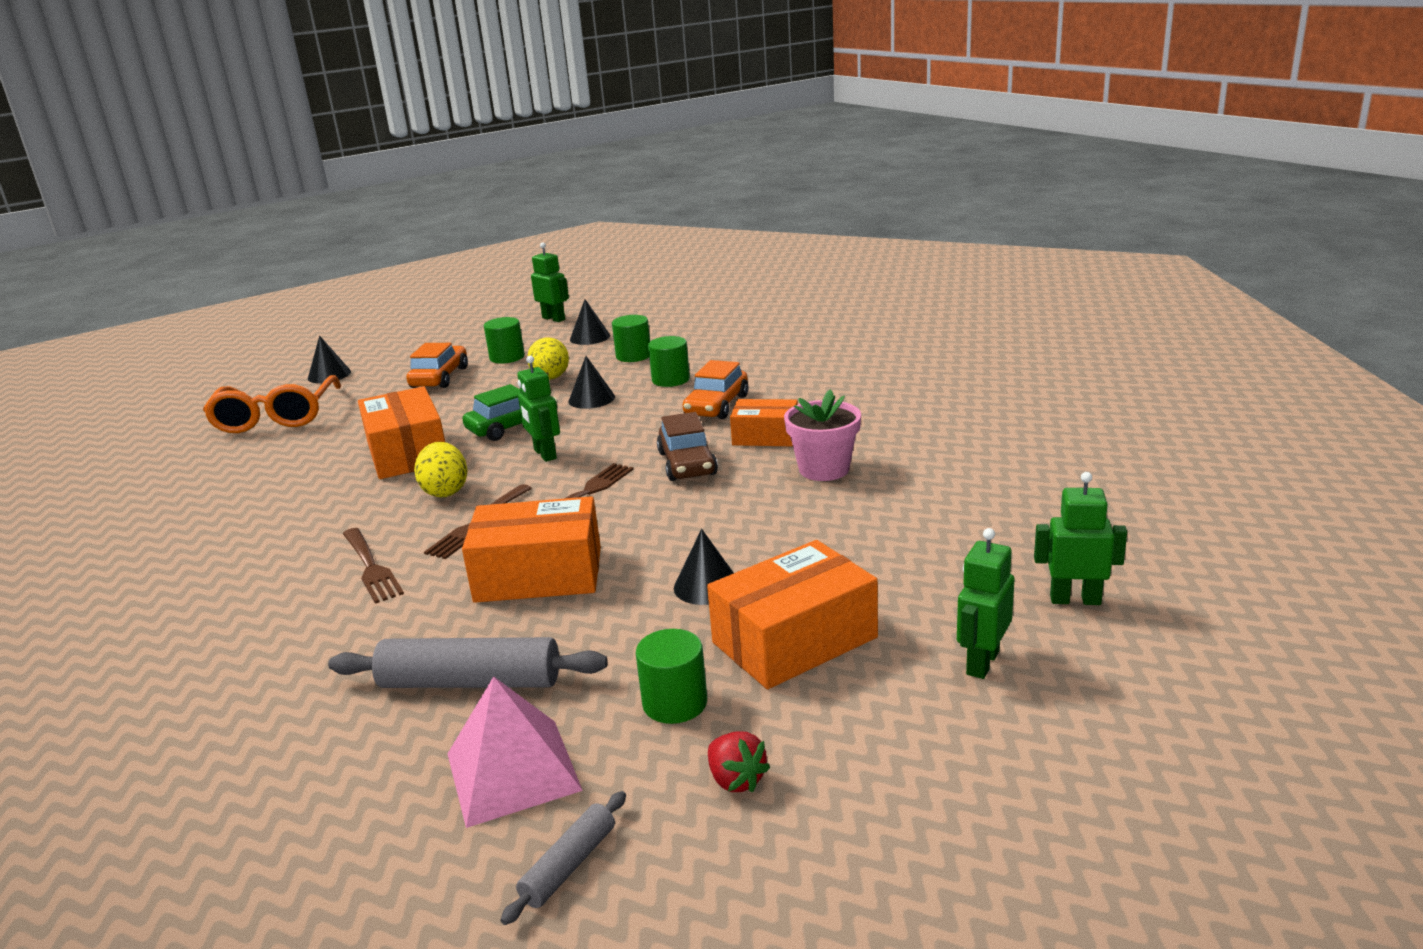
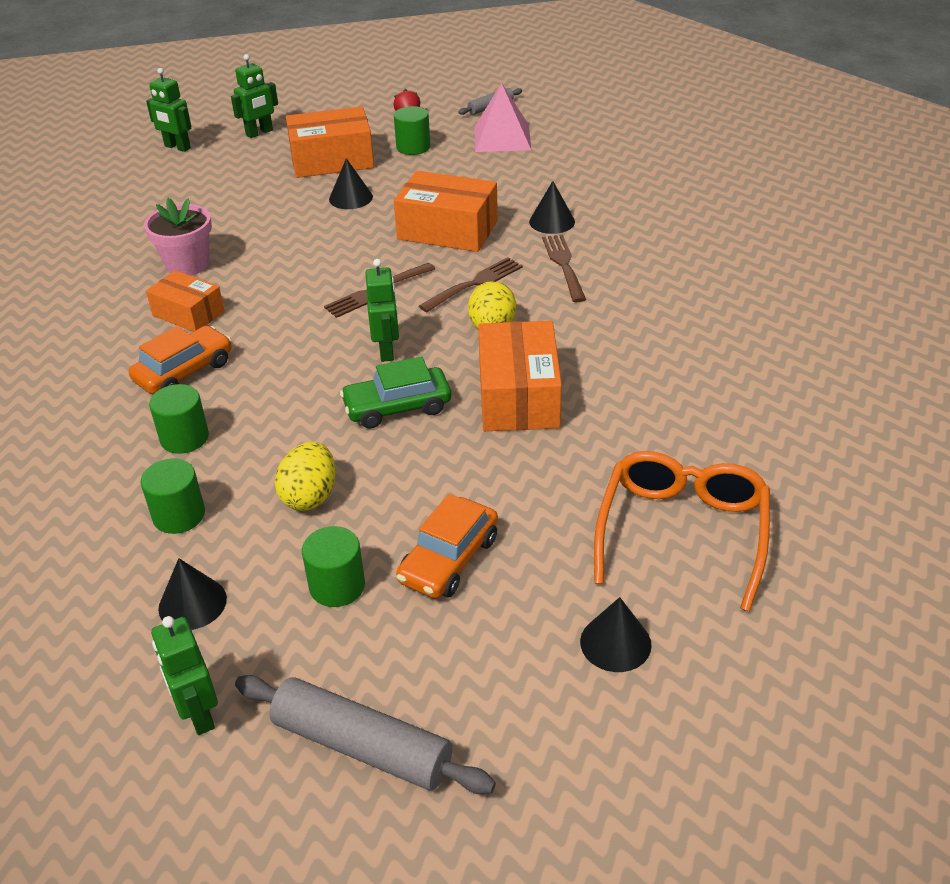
camera: 160 degrees left, 15 degrees up
grey rolling pin [328,637,607,688] -> grey rolling pin moved to [235,675,496,794]
black cone [568,356,615,409] -> black cone moved to [529,181,575,234]
brown car [657,412,718,481] -> none

